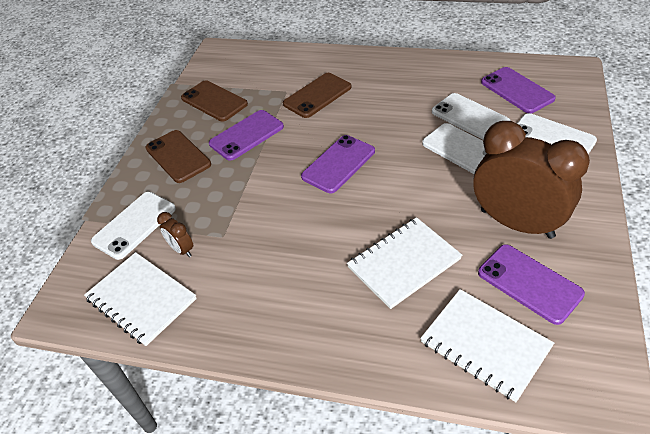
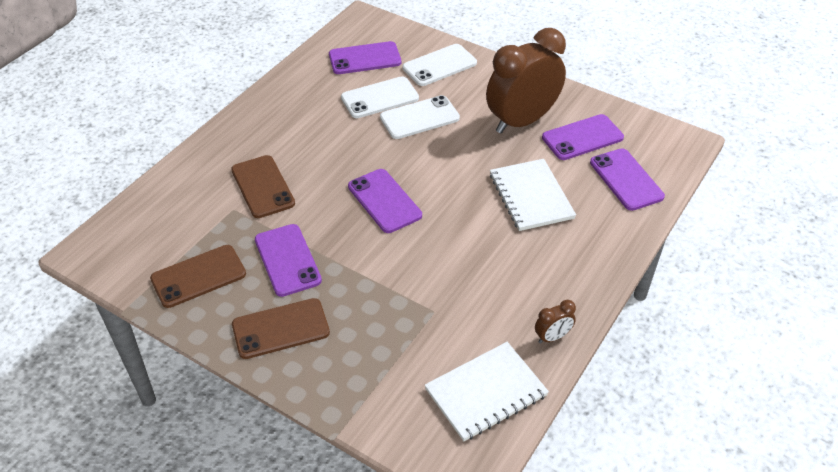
camera: 75 degrees left, 0 degrees up
white phone [91,192,176,260] -> none
brown clock [157,212,193,257] -> brown clock moved to [535,300,576,343]
white notebook [420,289,554,402] -> purple phone [590,148,665,211]

